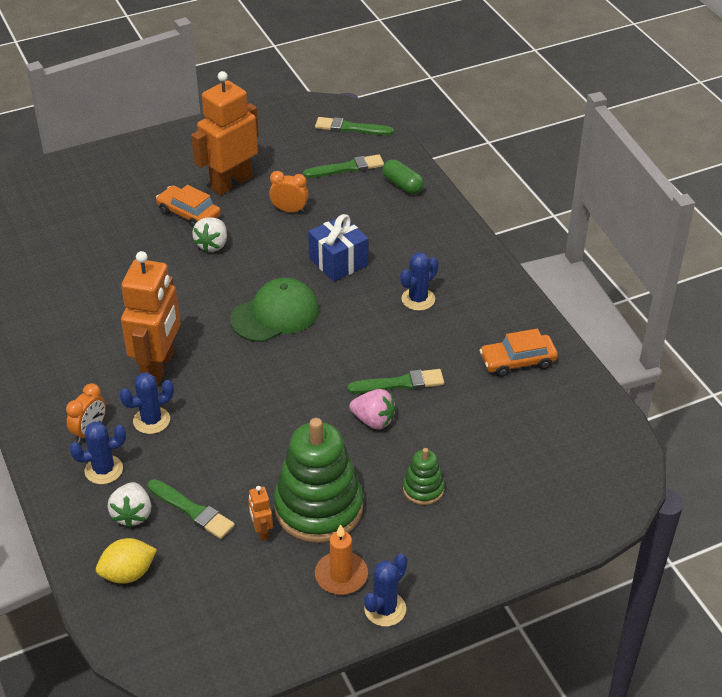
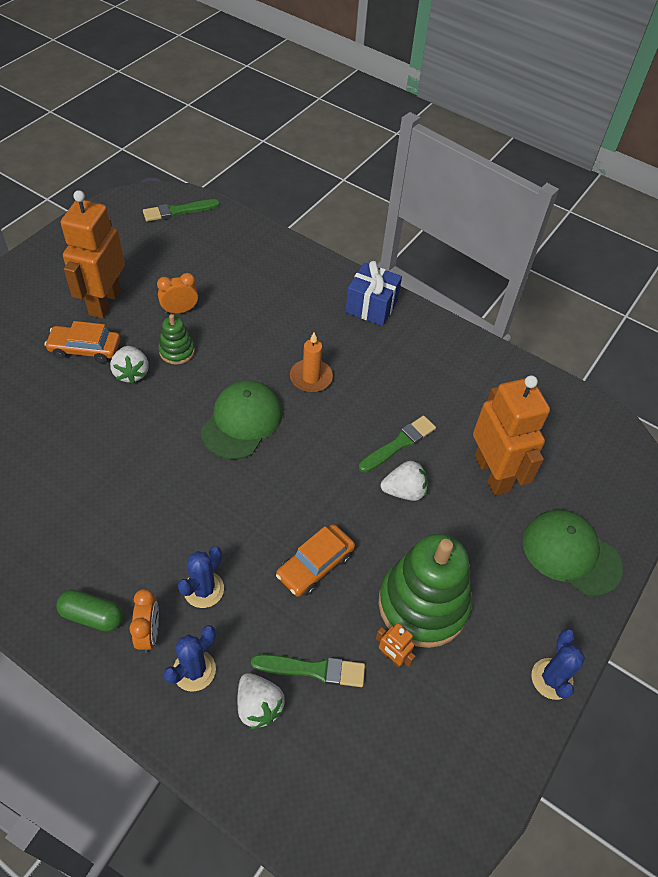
camera: 35 degrees left, 10 degrees up
yellow lemon [96,538,157,584] -> none
orange robot [121,251,180,385] -> orange robot moved to [473,375,550,496]
green brush [303,154,384,178] -> none
blue gift [308,214,368,282] -> blue gift moved to [345,261,402,326]
orange candle [315,524,368,595] -> orange candle moved to [290,333,333,392]
pink strawberry [349,389,396,429] -> white strawberry [381,461,428,501]
green capsule [382,159,424,194] -> green capsule moved to [56,590,123,632]
blue cactus [400,252,438,311] -> none
green stacking toy [403,448,445,505] -> green stacking toy moved to [158,314,195,365]
orange car [480,329,558,377] -> orange car moved to [276,524,355,597]
none -> green cap [523,510,623,597]

